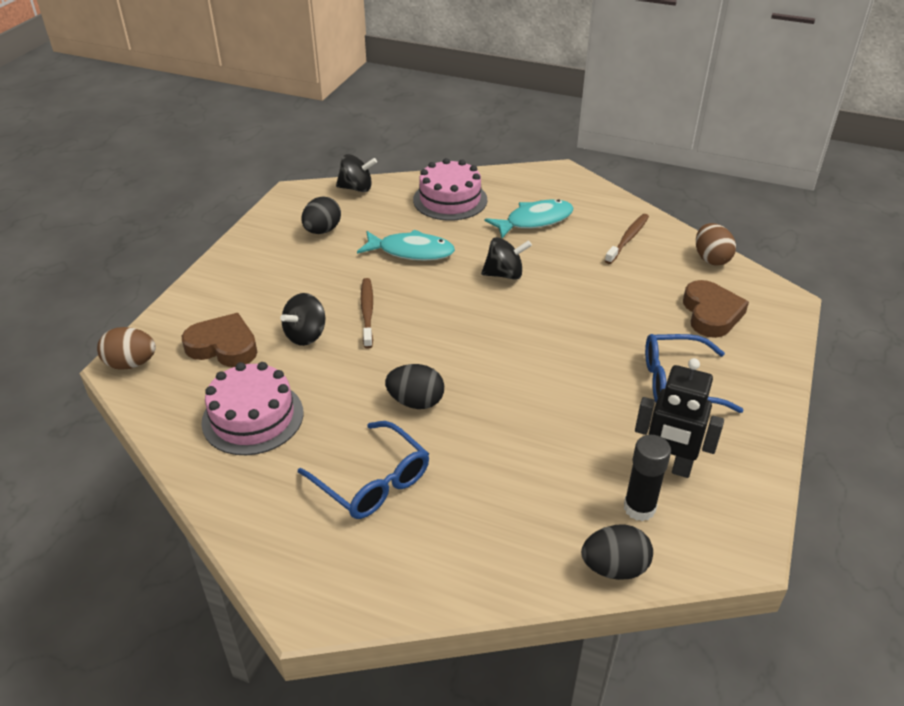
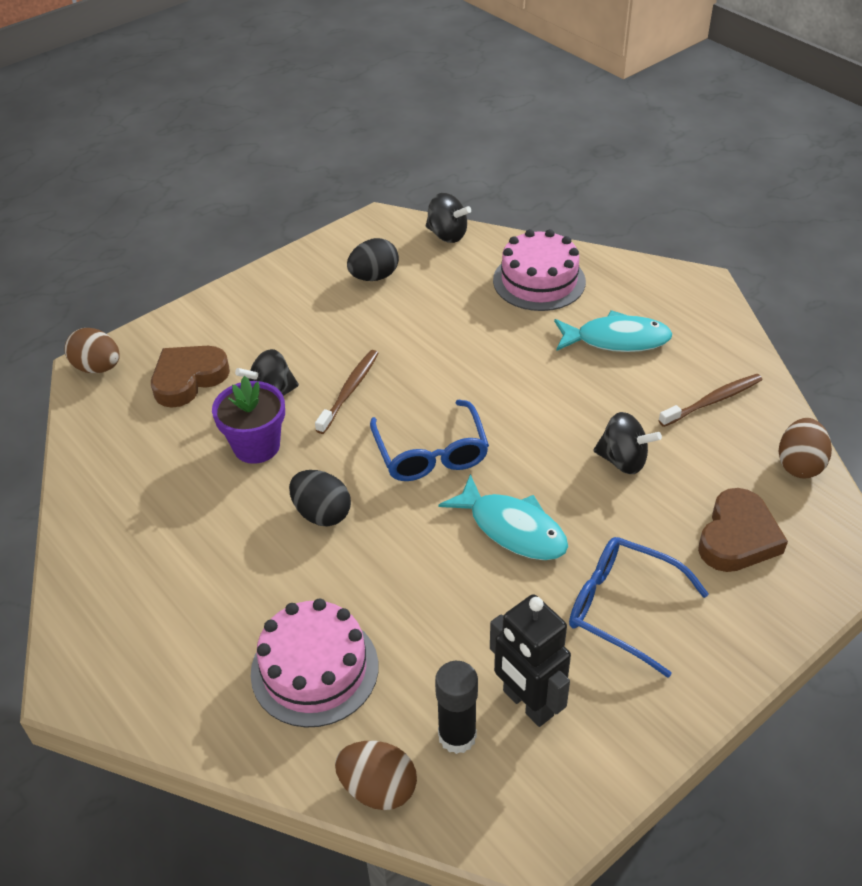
camera: 30 degrees right, 5 degrees up
brown heart [182,313,257,367] -> brown heart turned 90 degrees counterclockwise [151,346,230,408]
pink cake [201,362,303,455] -> pink cake moved to [251,598,378,728]
blue glasses [298,421,429,519] -> blue glasses moved to [370,400,489,481]
turquoise fish [357,229,455,261] -> turquoise fish moved to [439,474,568,560]
black spinning top [481,237,532,280] -> black spinning top moved to [594,412,662,474]
black egg [581,524,653,580] -> brown egg [335,741,417,810]
none -> purple flower pot [212,376,285,464]

